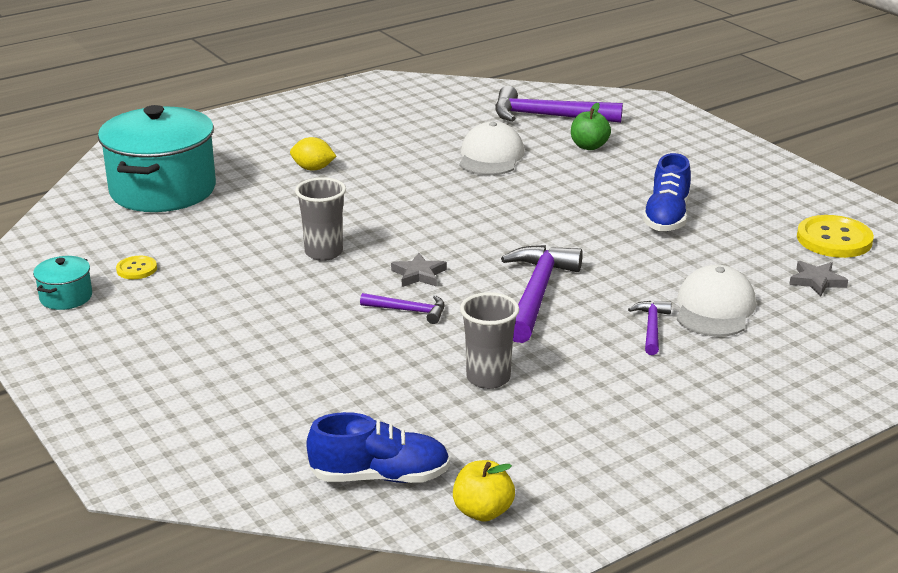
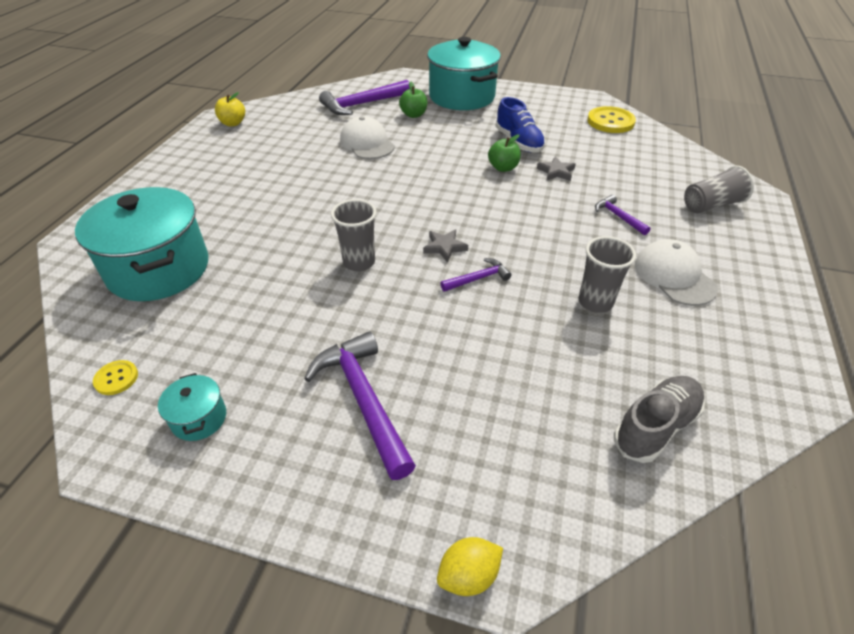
camera: 40 degrees left, 15 degrees up
yellow button [116,256,157,279] -> yellow button moved to [93,360,138,395]
yellow lemon [290,137,336,170] -> yellow lemon moved to [437,537,503,596]
blue shoe [306,412,450,483] -> grey shoe [614,376,705,463]
yellow apple [453,460,515,522] -> yellow apple moved to [215,92,245,126]
purple hammer [501,245,583,343] -> purple hammer moved to [304,331,416,480]
white cap [677,265,756,337] -> white cap moved to [635,239,718,306]
grey star [789,261,848,297] -> grey star moved to [537,156,576,181]
none -> turquoise pot [427,37,501,110]
none -> green apple [488,134,521,172]
none -> grey cup [684,166,754,213]

